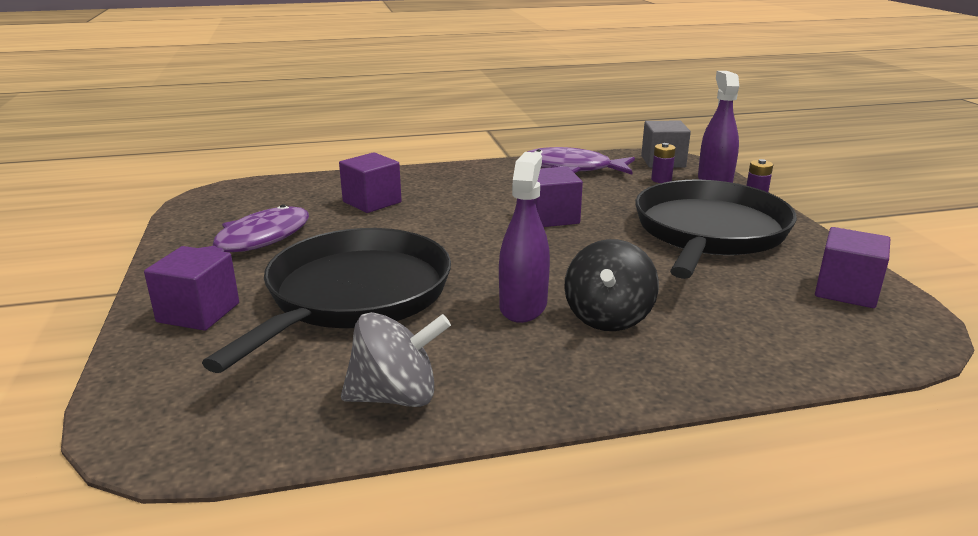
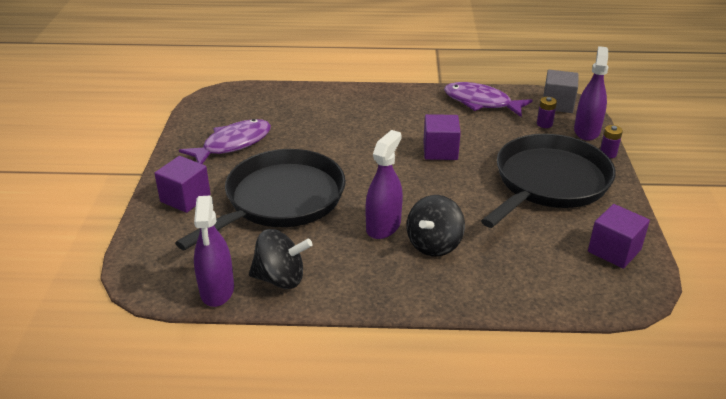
camera: 15 degrees right, 10 degrees up
purple cube [339,152,402,213] -> none
grey spinning top [341,312,451,407] -> black spinning top [249,229,313,289]
none -> purple spray bottle [194,196,234,307]

